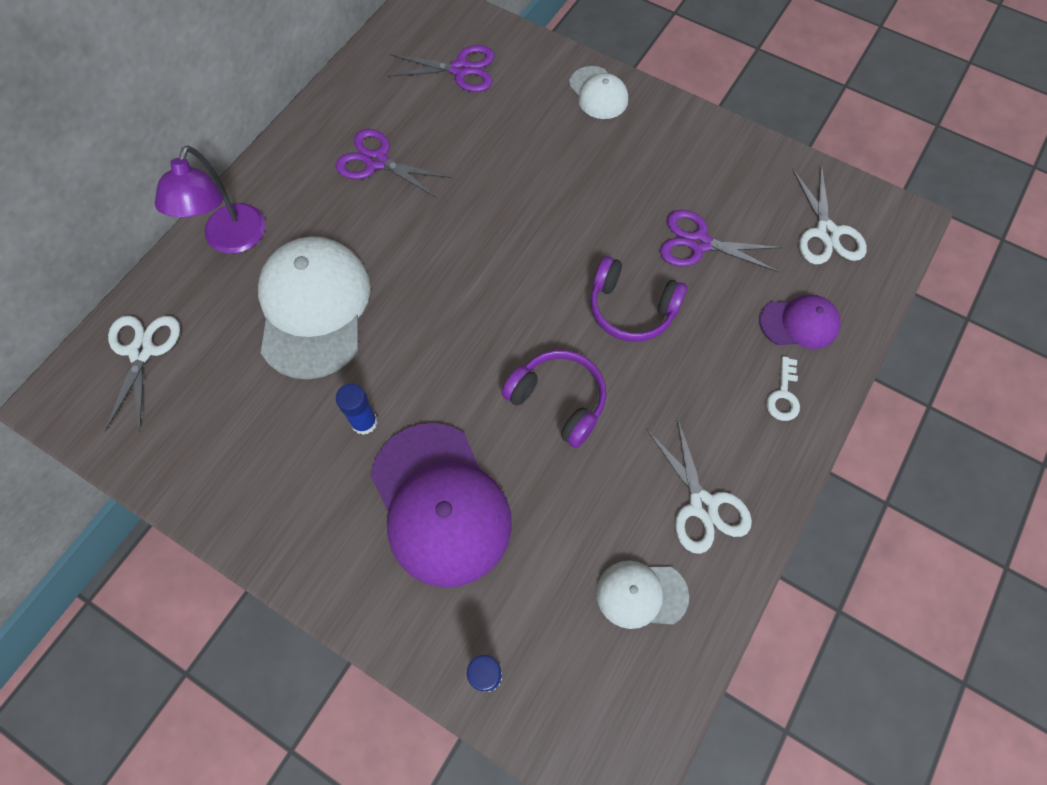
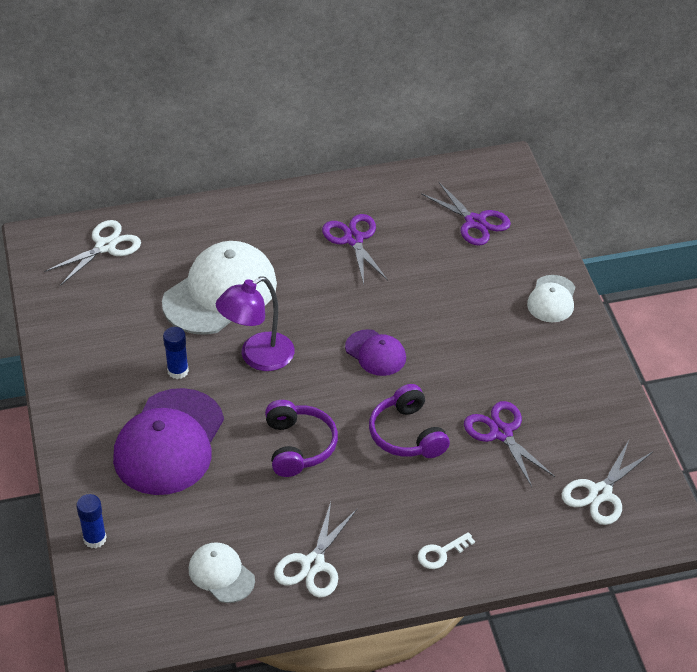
camera: 45 degrees right, 20 degrees down
purple lamp [155,145,266,254] -> purple lamp moved to [216,276,294,371]
purple cap [759,295,841,349] -> purple cap moved to [345,329,406,376]

